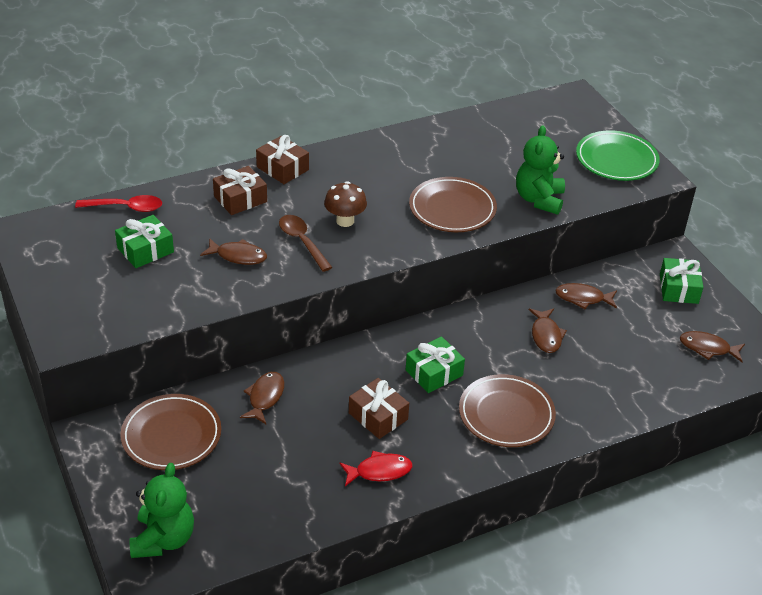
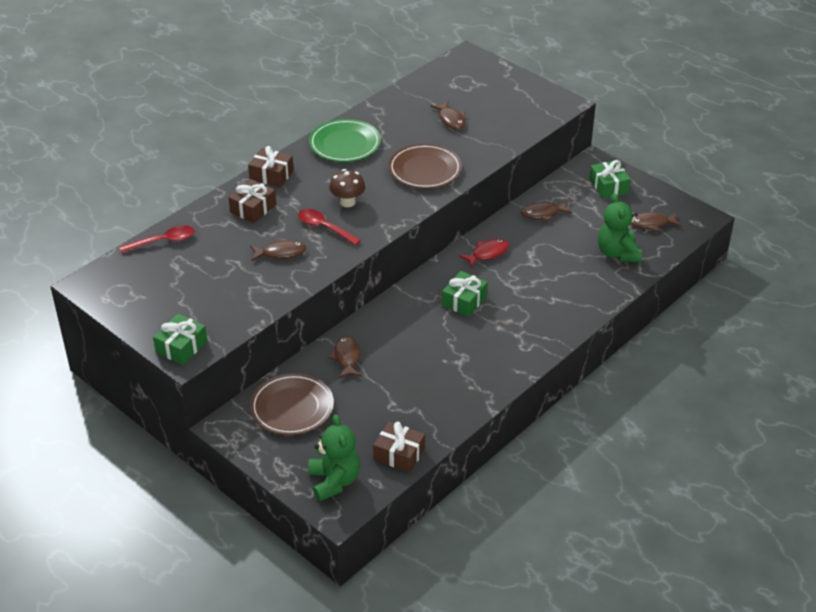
camera: 20 degrees left, 0 degrees up
green gift [115,215,174,268] -> green gift moved to [153,314,207,365]
brown spoon [279,215,333,272] -> red spoon [298,209,361,246]
red fish [340,451,413,486] -> red fish moved to [459,239,509,268]
brown gift [349,378,409,439] -> brown gift moved to [373,421,425,473]
brown plate [459,374,556,447] -> none
green teddy bear [516,125,565,215] -> green teddy bear moved to [598,193,642,262]
brown fish [529,308,567,353] -> brown fish moved to [430,101,466,130]
green plate [576,130,660,181] -> green plate moved to [309,119,381,162]

